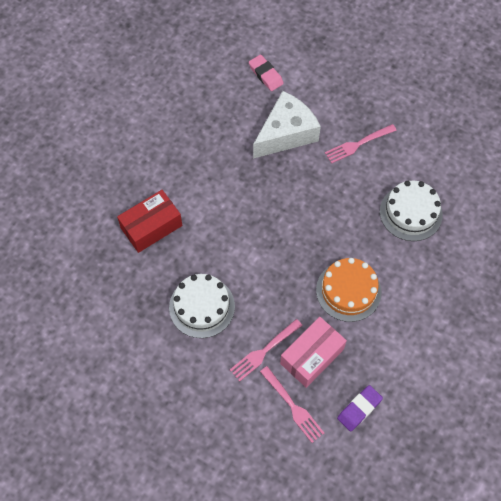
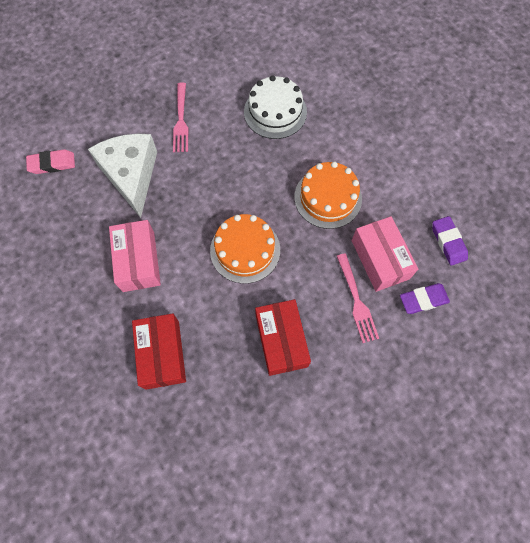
camera: 65 degrees left, 5 degrees up
white cake [169,274,235,338] -> red box [255,299,311,376]
pink fork [260,366,324,443] -> purple eraser [400,283,450,314]
none -> pink box [109,220,161,292]
none -> orange cake [210,214,280,284]

